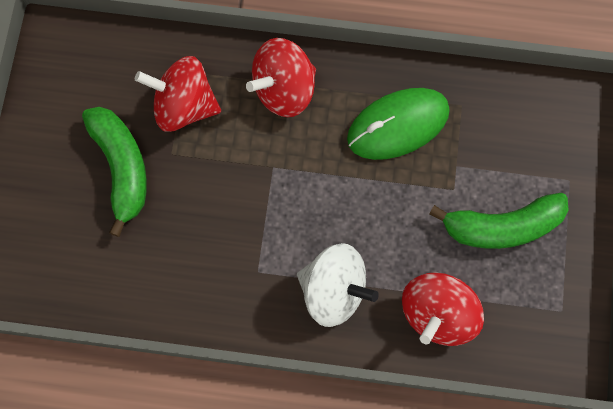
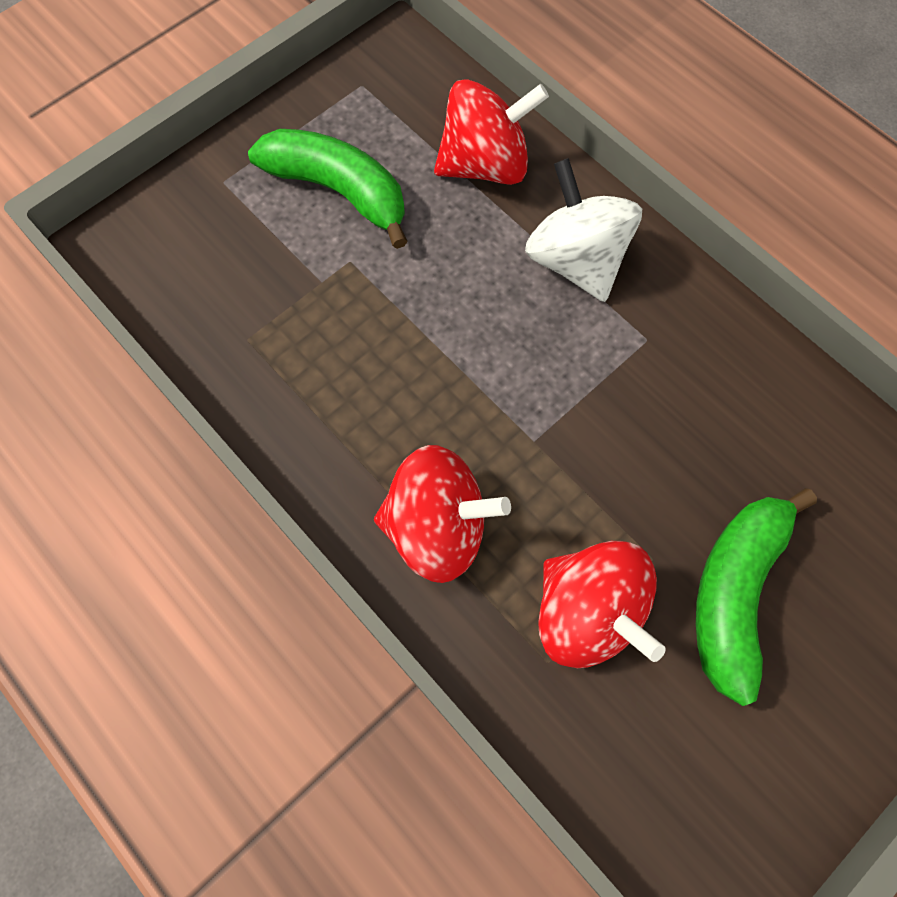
camera: 140 degrees left, 5 degrees down
green mouse [347,88,450,160] -> none

